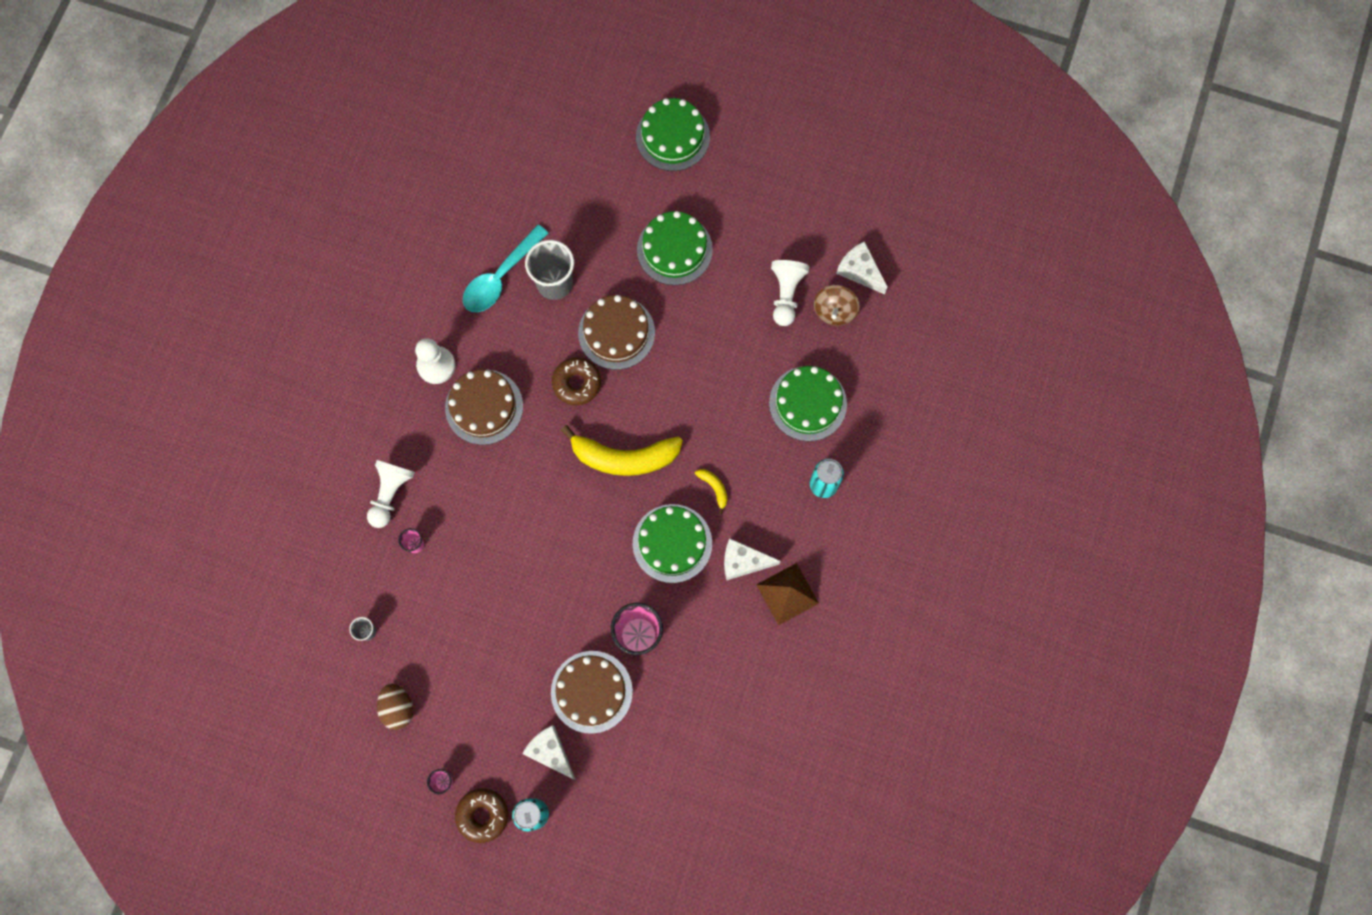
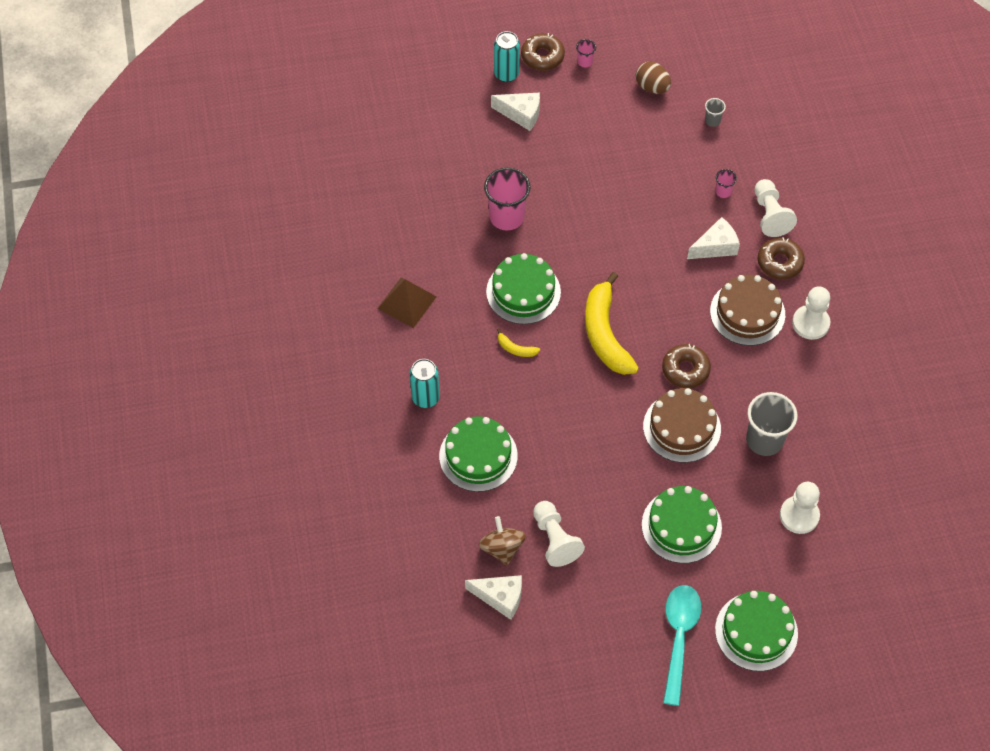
camera: 150 degrees right, 15 degrees down
turquoise spoon [463,225,549,312] -> turquoise spoon moved to [663,585,701,706]
brown cake [551,651,633,734] -> none
yellow banana [561,425,683,476] -> yellow banana turned 75 degrees counterclockwise [585,272,639,375]
white cheese [724,538,781,580] -> white cheese moved to [687,217,740,259]
none -> brown donut [758,237,805,280]
none -> white pawn [780,482,820,534]

